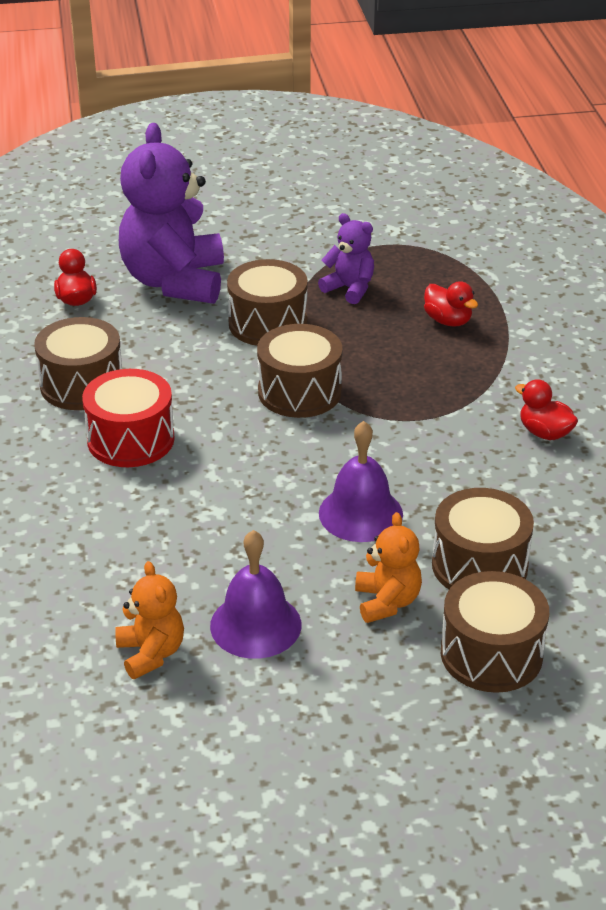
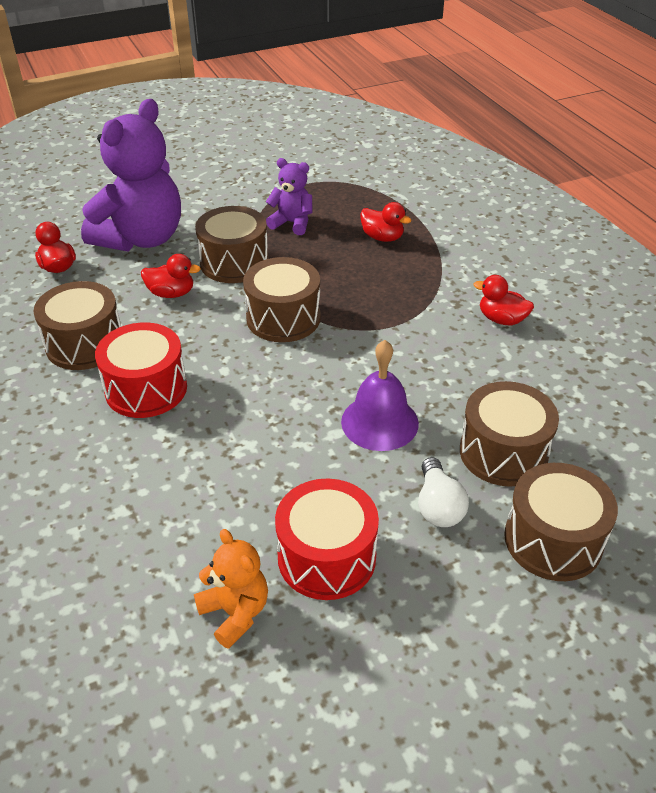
camera: 15 degrees left, 5 degrees up
purple teddy bear [119,123,224,304] -> purple teddy bear turned 135 degrees counterclockwise [81,99,181,251]
purple bell [210,530,301,659] -> red drum [275,479,379,600]
orange teddy bear [355,512,422,623] -> white light bulb [418,457,469,527]
none -> red duck [141,254,201,298]

